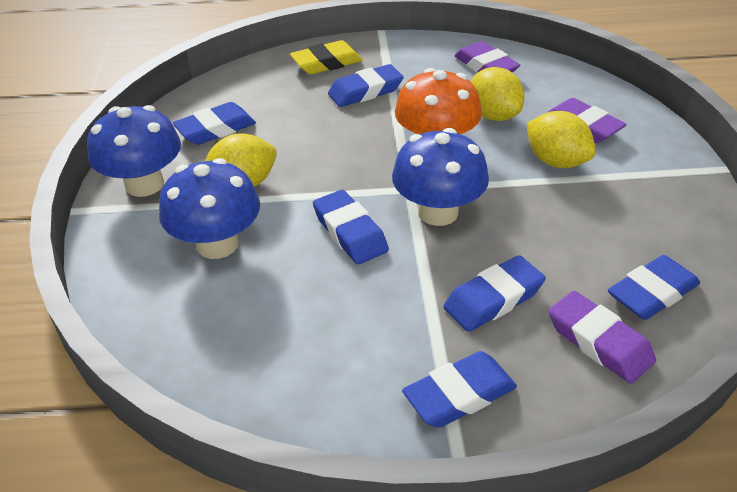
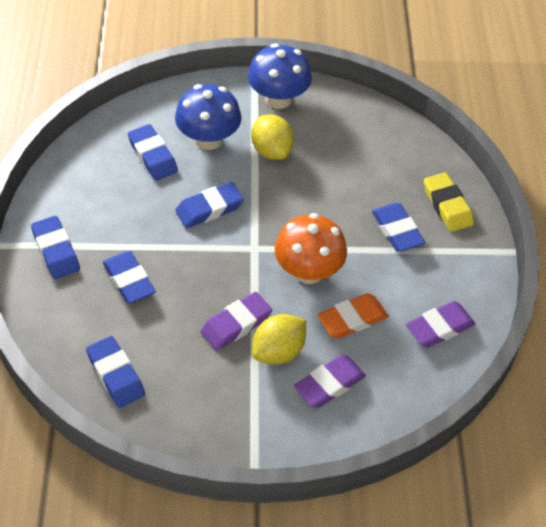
camera: 90 degrees right, 10 degrees up
blue eraser [173,102,256,145] -> blue eraser moved to [128,124,178,180]
blue mushroom [392,128,489,226] -> none
yellow lemon [471,67,525,121] -> orange eraser [317,293,389,339]
purple eraser [548,291,656,384] -> purple eraser moved to [201,292,272,351]

